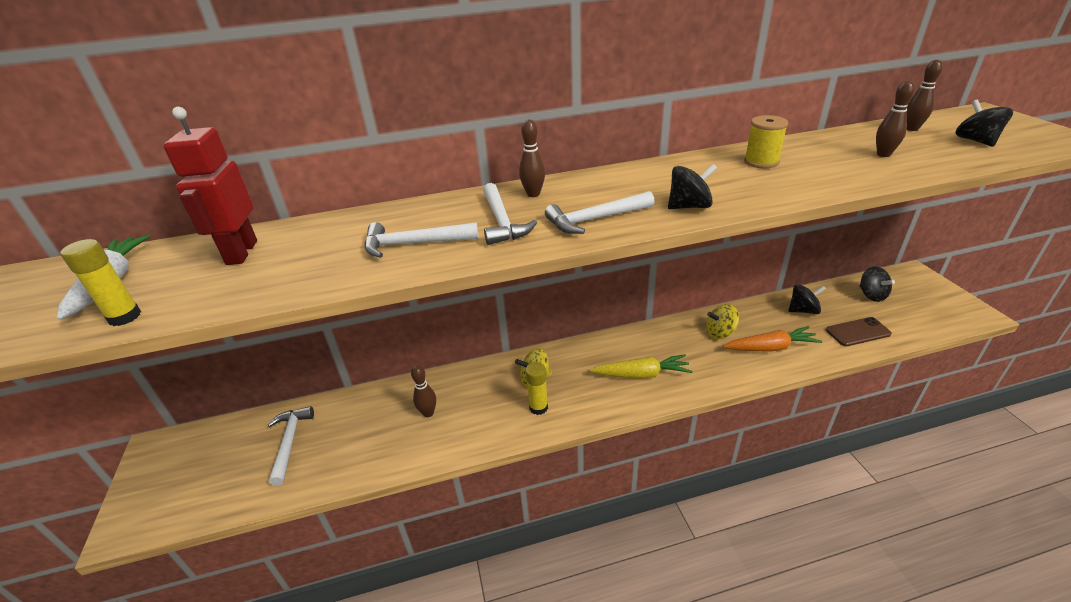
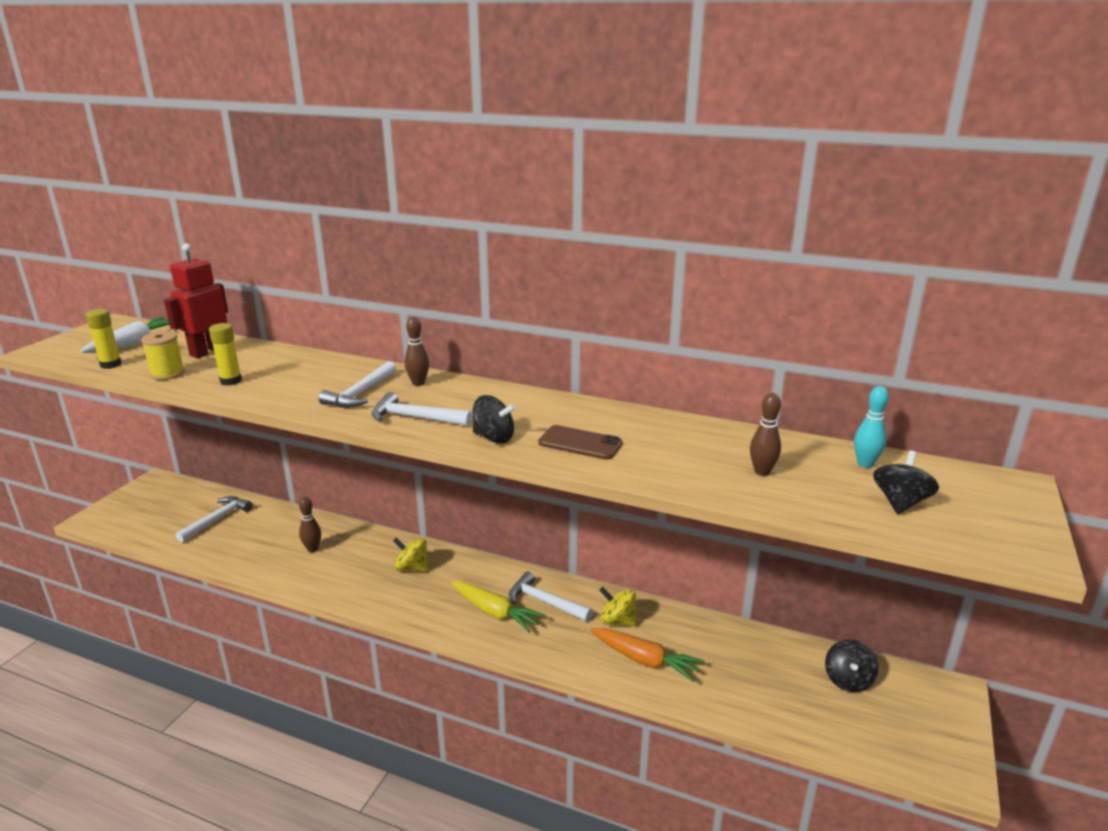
camera: 35 degrees right, 10 degrees down
white hammer [365,222,478,258] -> white hammer moved to [509,572,593,622]
yellow glue stick [525,362,548,415] -> yellow glue stick moved to [209,323,242,386]
yellow spool [744,115,788,168] -> yellow spool moved to [141,331,185,380]
black spinning top [788,284,826,314] -> none
brown phone [826,317,892,346] -> brown phone moved to [538,425,622,460]
brown bowling pin [906,60,943,131] -> turquoise bowling pin [854,386,889,468]

